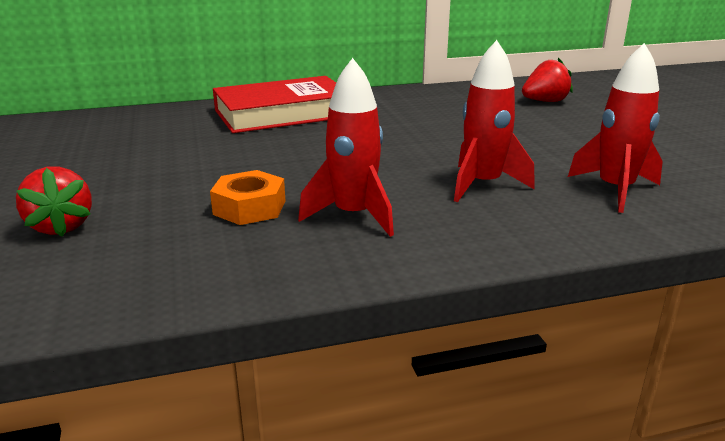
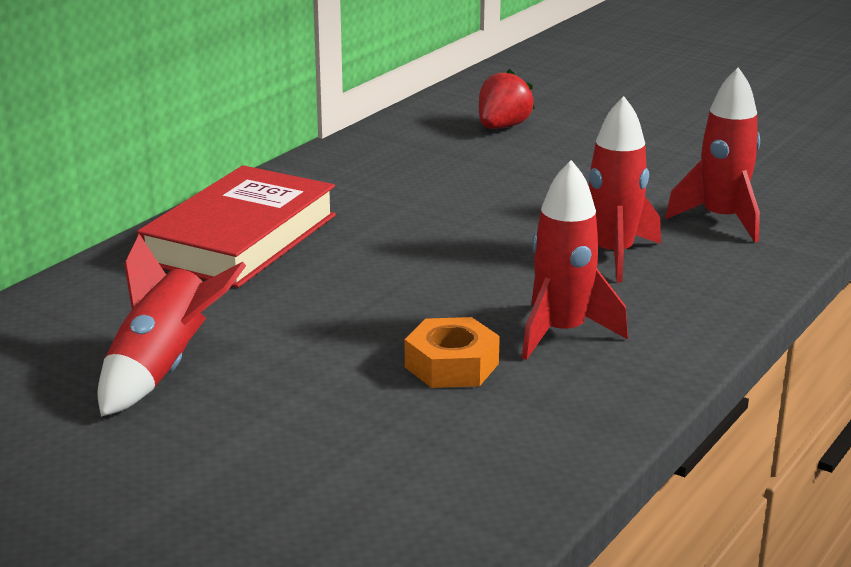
camera: 40 degrees left, 0 degrees up
red strawberry [16,166,92,237] -> none
none -> red rocket [97,234,246,417]

